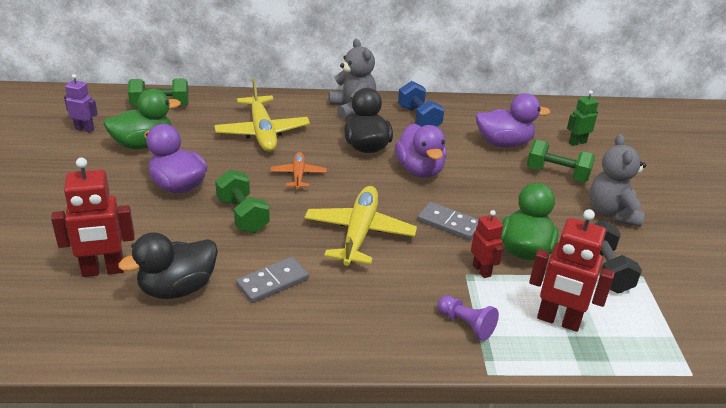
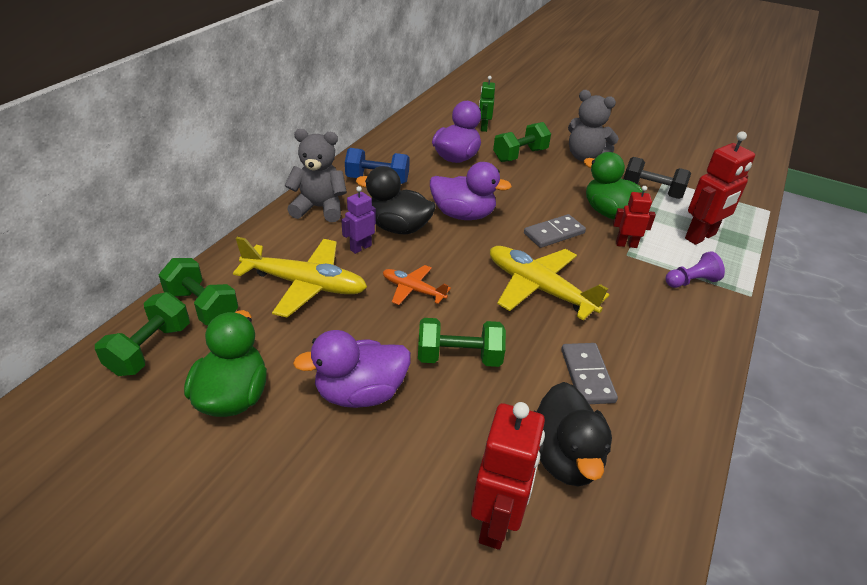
camera: 60 degrees left, 5 degrees up
purple robot [64,74,98,133] -> purple robot moved to [341,186,376,254]
none -> green dumbbell [159,258,238,325]

